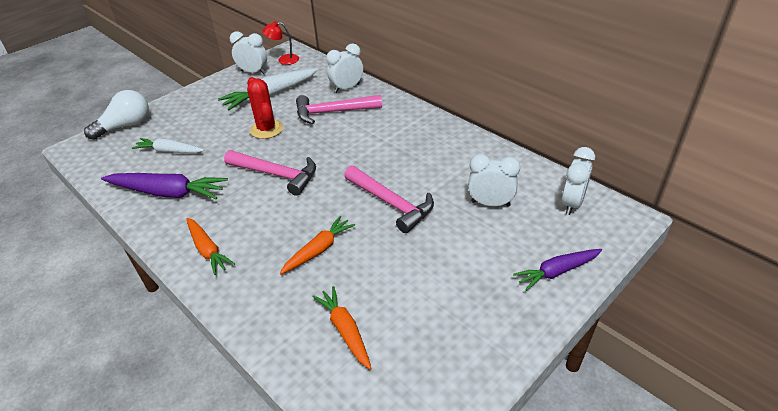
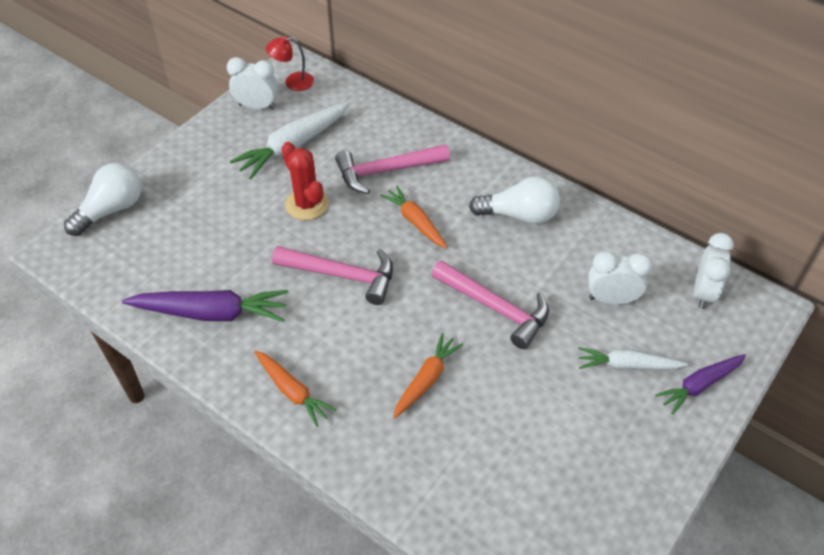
camera: 10 degrees left, 10 degrees up
white carrot [132,138,204,153] -> white carrot moved to [578,347,688,370]
orange carrot [312,286,371,369] -> orange carrot moved to [380,186,447,248]
white clock [326,44,363,93] -> none
none -> white light bulb [469,176,560,224]

